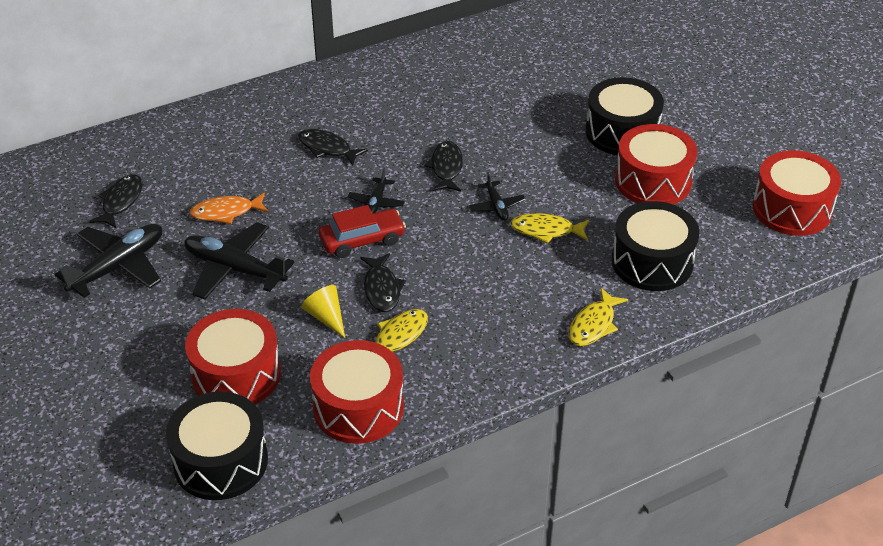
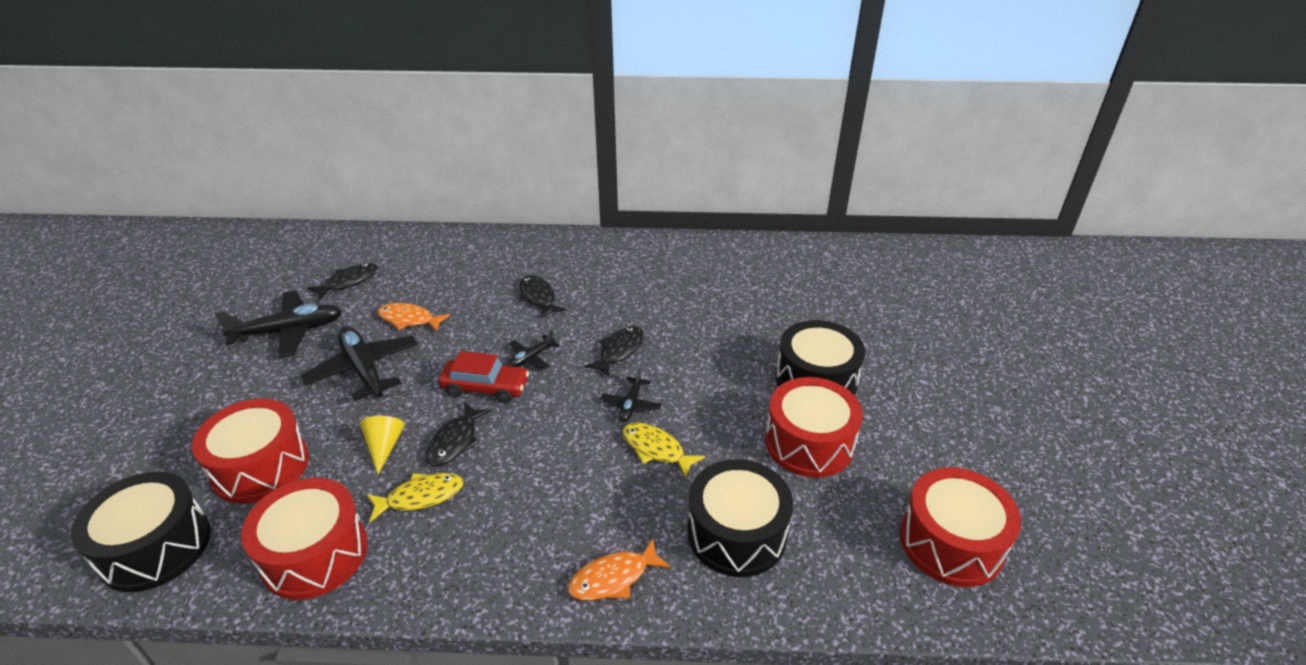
camera: 30 degrees right, 5 degrees down
yellow fish [569,288,628,346] -> orange fish [568,539,671,600]

